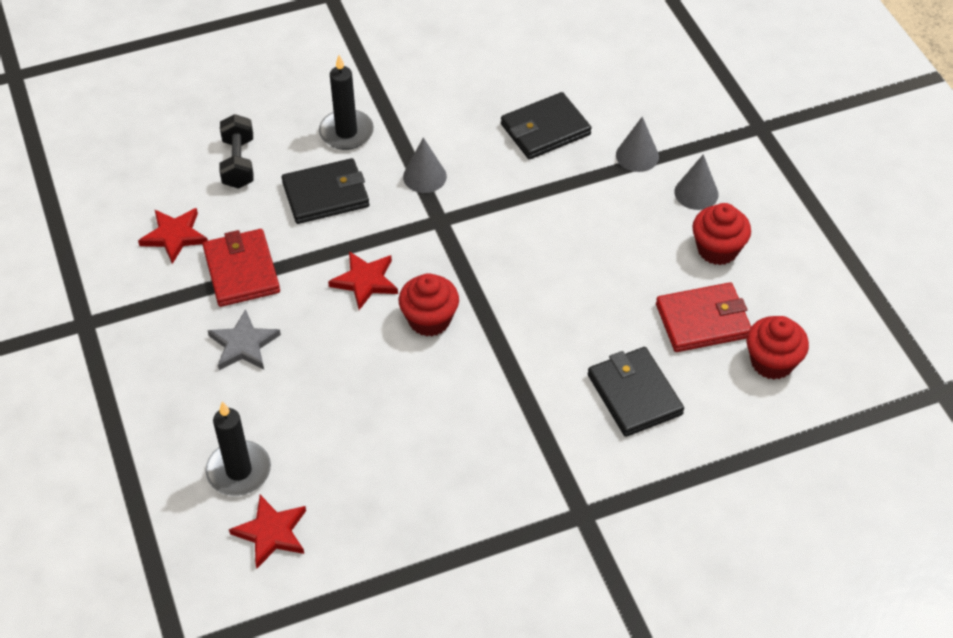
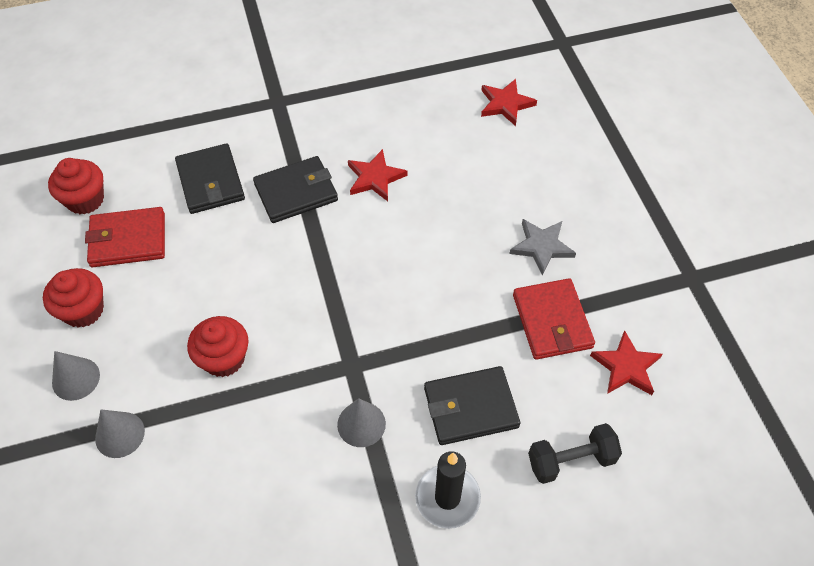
camera: 175 degrees left, 5 degrees up
black candle [205,401,271,496] -> none
black dumbbell [219,114,253,189] -> black dumbbell turned 75 degrees clockwise [528,423,622,484]
red star [328,251,398,310] -> red star moved to [348,149,407,201]
red cupcake [399,273,459,337] -> red cupcake moved to [187,316,249,377]
black wallet [501,92,592,160] -> black wallet moved to [253,156,338,223]

